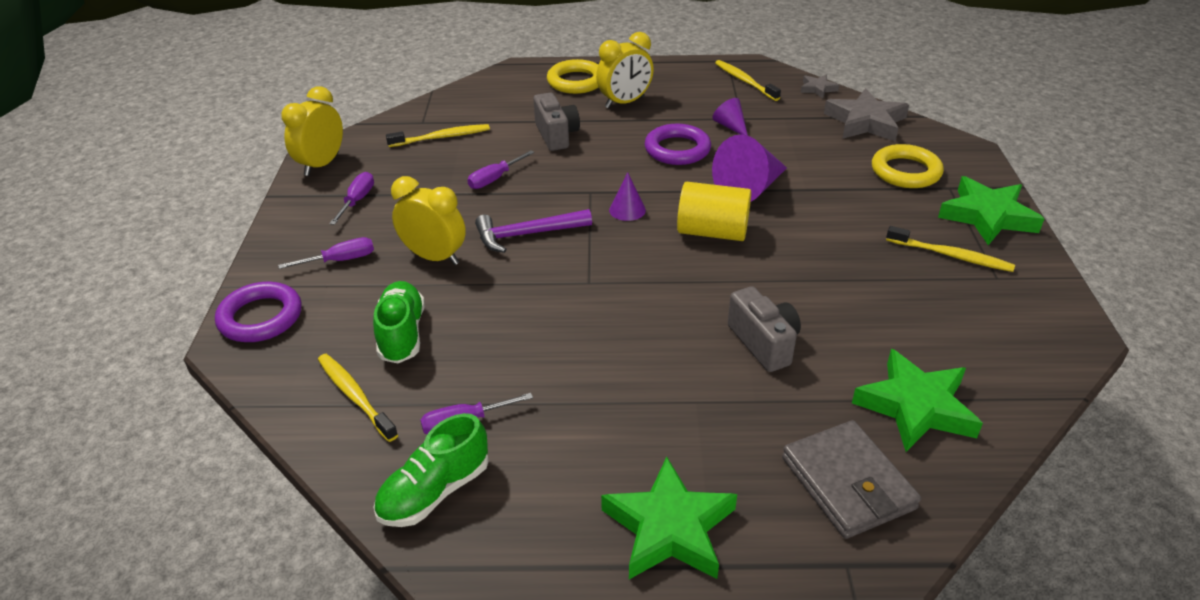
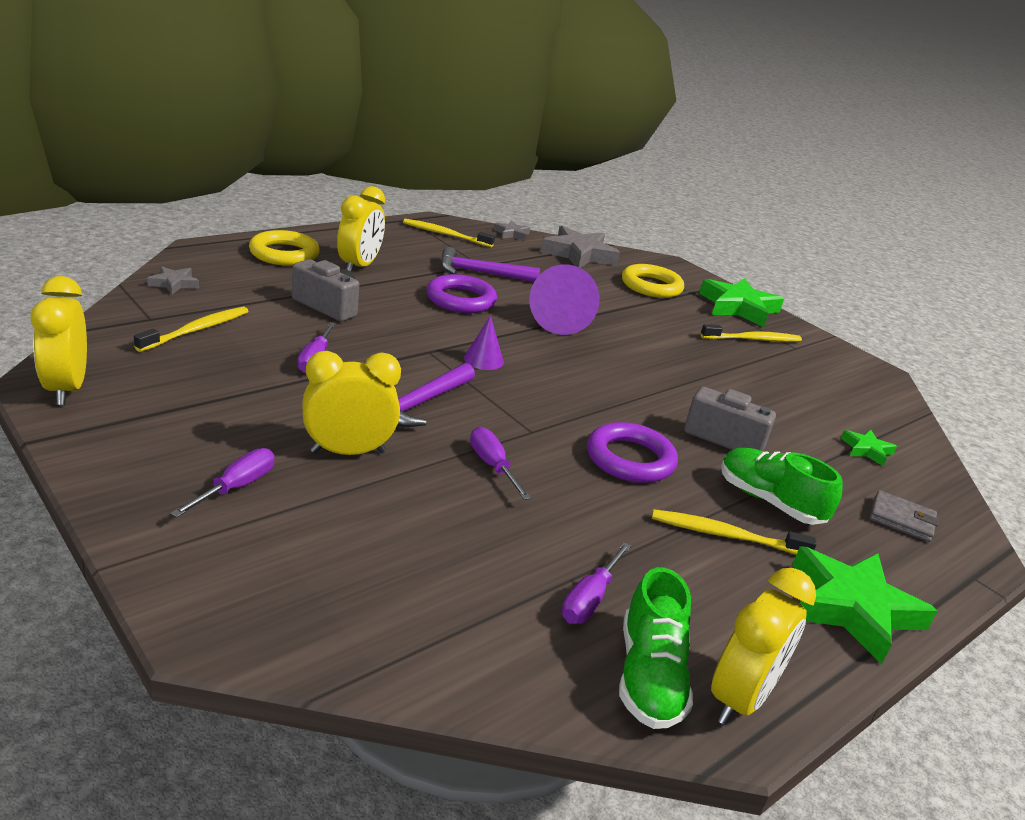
camera: 45 degrees left, 10 degrees down
purple ring [215,282,302,342] -> purple ring moved to [587,422,678,483]
yellow toothbrush [318,354,398,442] -> yellow toothbrush moved to [652,509,817,555]
purple screwdriver [329,172,374,225] -> purple screwdriver moved to [470,427,531,500]
green shoe [373,281,425,363] -> green shoe moved to [721,448,842,525]
yellow cylinder [677,182,751,241] -> none
purple cone [712,98,748,136] -> purple hammer [441,247,540,282]
grey wallet [782,420,921,539] -> grey wallet [870,490,939,542], size x0.58
green star [852,349,983,452] -> green star [841,430,897,466], size x0.49
none -> grey star [147,266,199,294]
none -> yellow clock [711,568,816,725]

